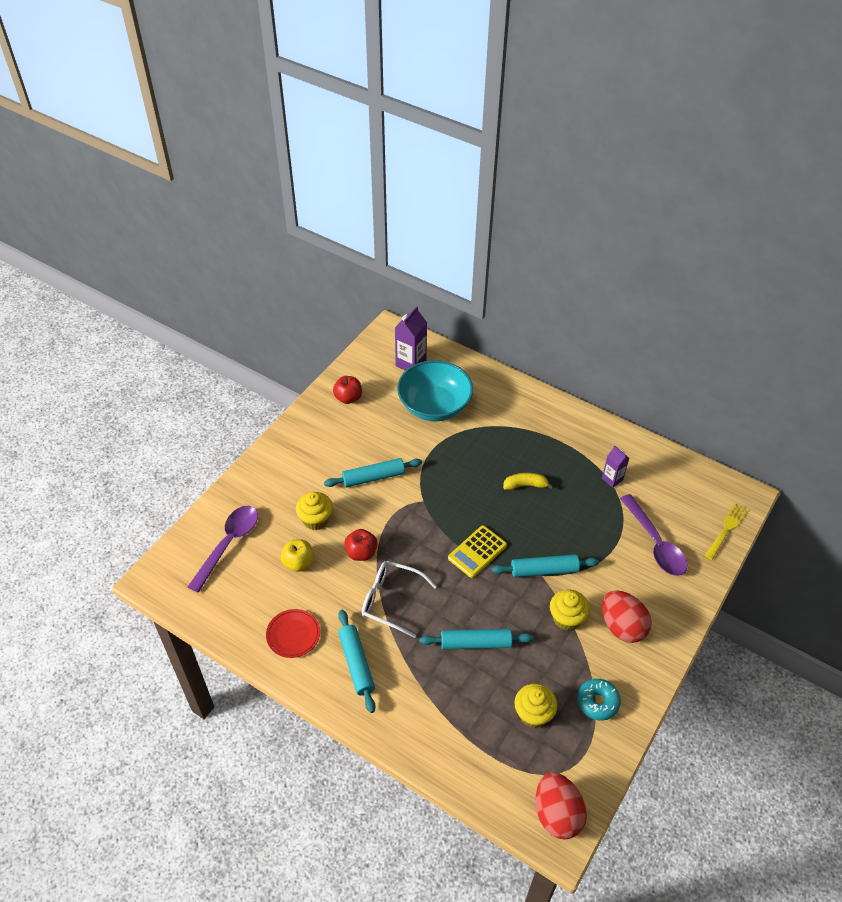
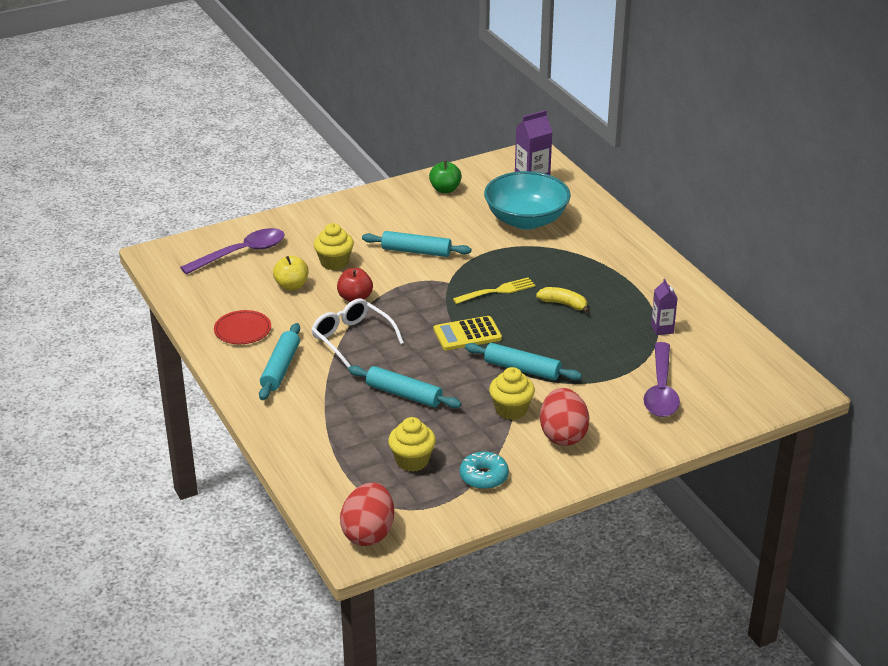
camera: 30 degrees right, 15 degrees down
red apple [333,376,362,404] -> green apple [429,161,462,193]
yellow fork [705,503,748,560] -> yellow fork moved to [453,277,536,304]

